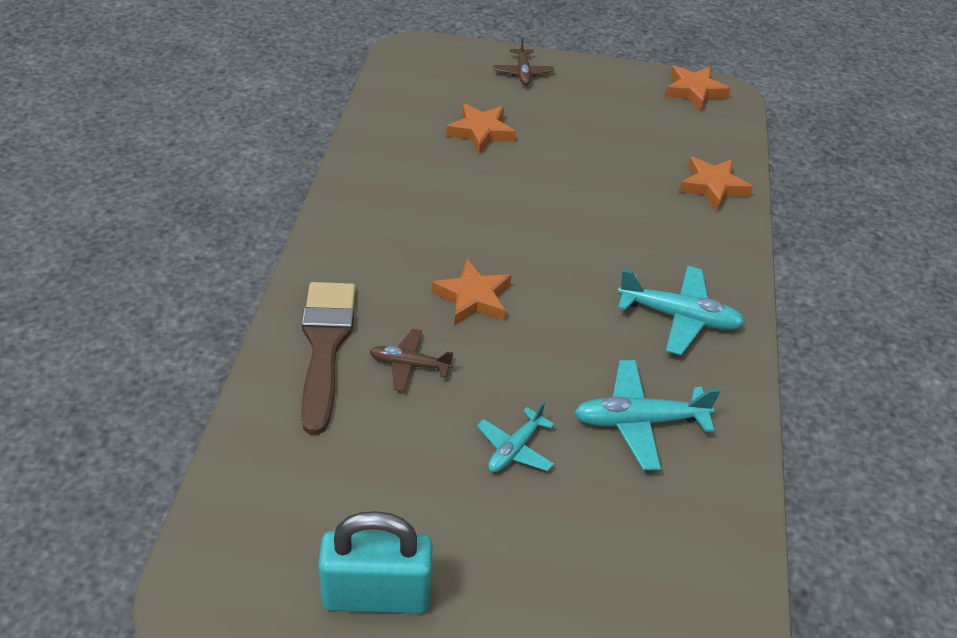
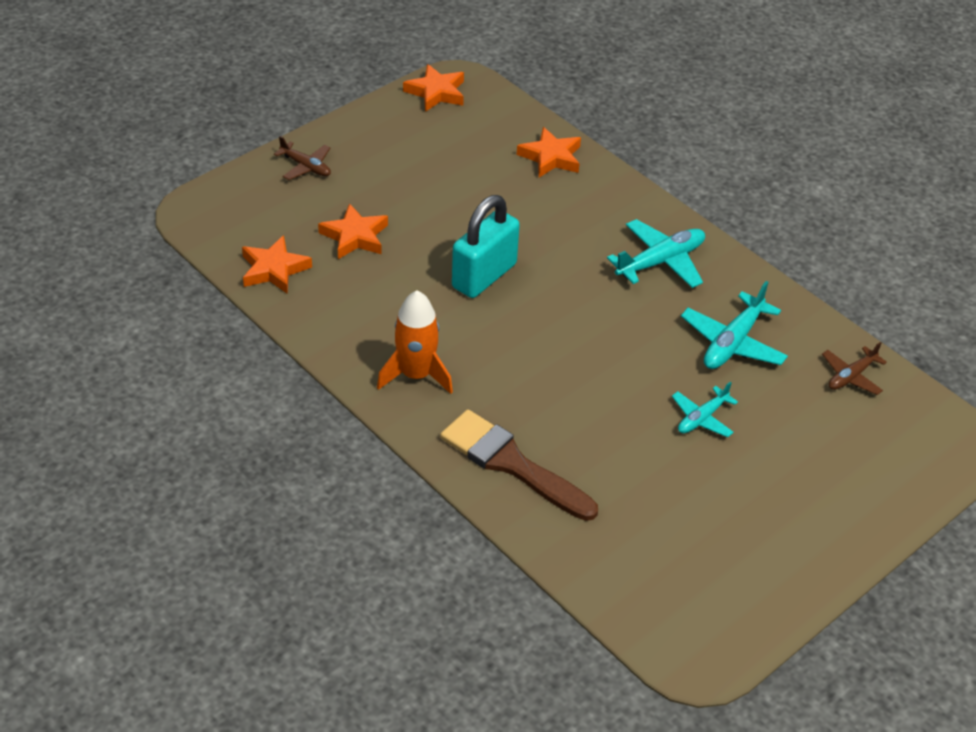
camera: 50 degrees left, 0 degrees up
turquoise padlock [318,511,433,614] -> turquoise padlock moved to [452,195,520,298]
brown plane [369,329,453,391] -> brown plane moved to [822,342,887,395]
orange star [432,259,511,325] -> orange star moved to [242,235,312,294]
turquoise plane [477,402,554,472] -> turquoise plane turned 60 degrees clockwise [672,382,738,437]
none -> orange rocket [377,291,453,394]

